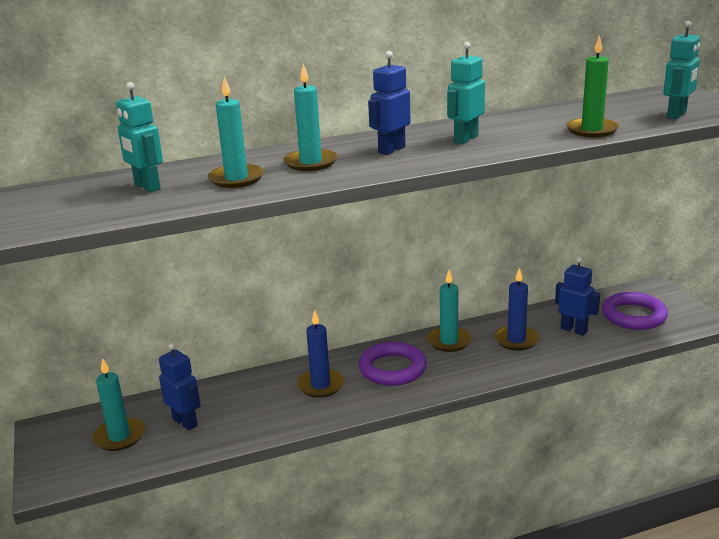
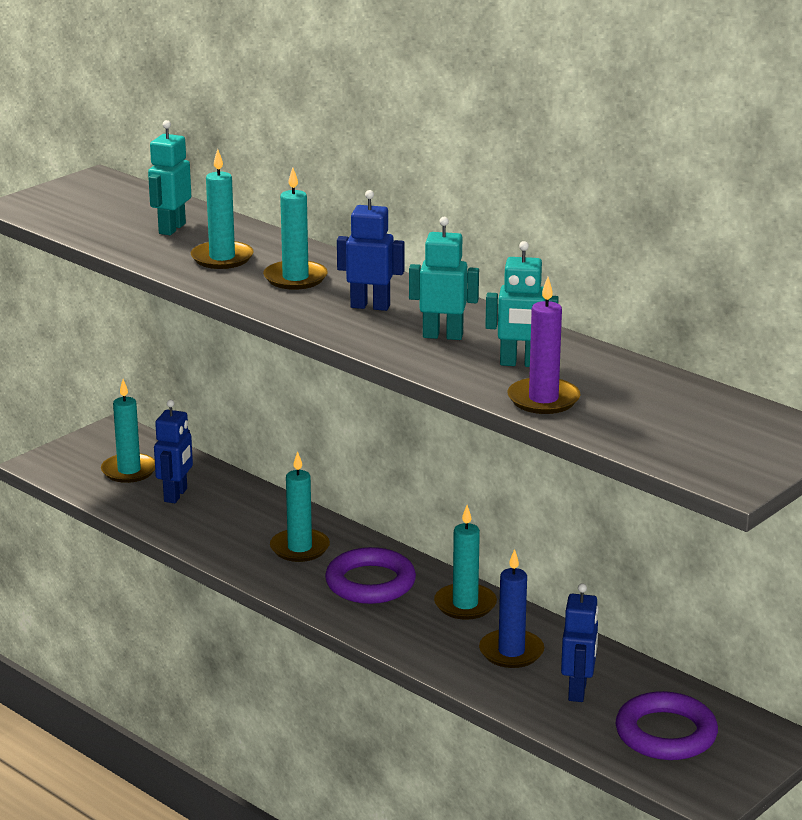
camera: 60 degrees right, 0 degrees up
blue candle [297,310,344,398] -> turquoise candle [270,451,330,562]
green candle [566,34,619,138] -> purple candle [507,277,580,414]
turquoise robot [663,21,700,119] -> turquoise robot moved to [485,241,559,367]

